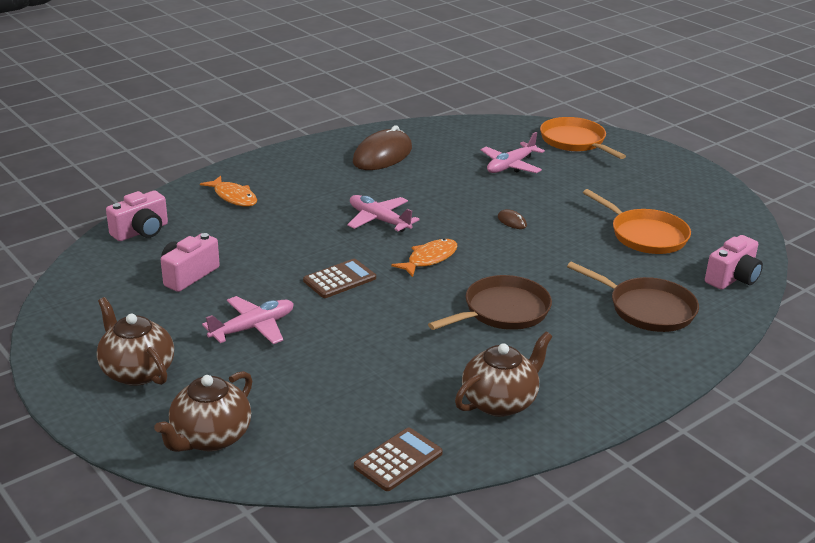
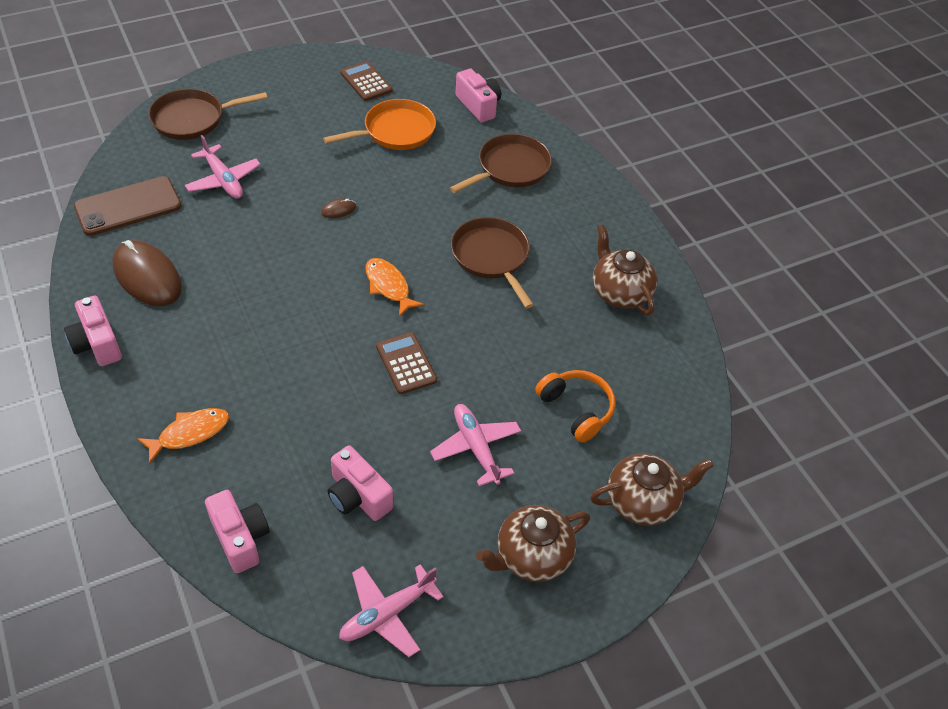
camera: 80 degrees left, 20 degrees up
brown teapot [154,371,252,452] -> brown teapot turned 60 degrees counterclockwise [590,453,714,526]
pink plane [347,195,419,232] -> pink plane moved to [339,564,444,657]
brown calculator [354,428,443,491] -> brown calculator moved to [340,61,392,101]
orange pan [540,117,626,159] -> brown pan [149,89,267,140]
none -> pink camera [64,295,122,366]
none -> brown phone [74,176,181,236]
none -> orange headphones [535,370,615,443]

